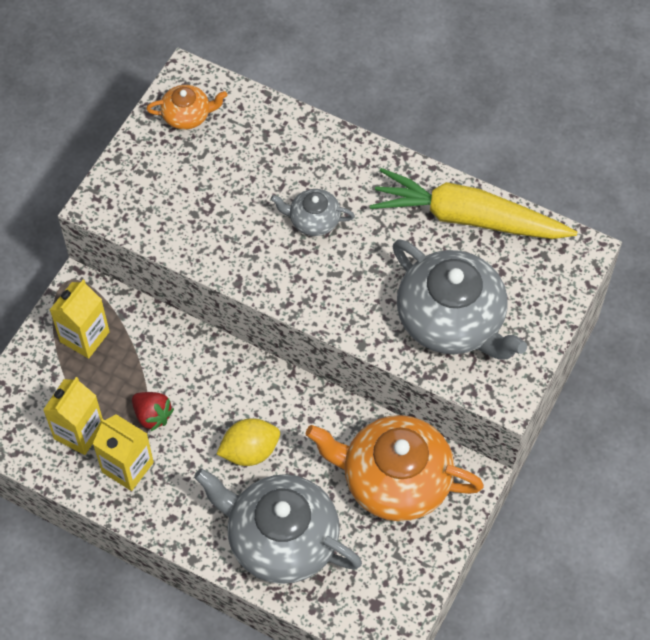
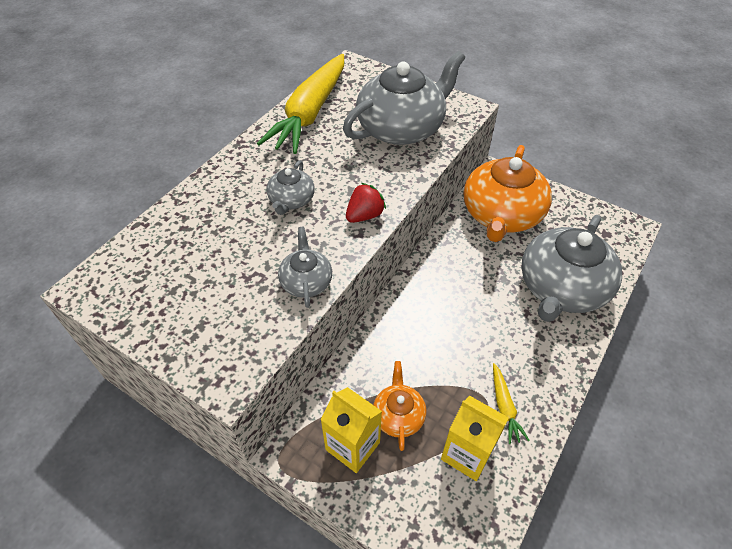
camera: 85 degrees left, 10 degrees down
yellow carton [93,414,154,491] -> yellow carrot [493,363,530,444]
red strawberry [132,392,174,431] -> red strawberry moved to [346,183,386,223]
orange teapot [146,85,227,130] -> orange teapot moved to [373,361,426,451]
yellow lemon [217,418,280,466] -> none
none -> grey teapot [278,227,332,308]

